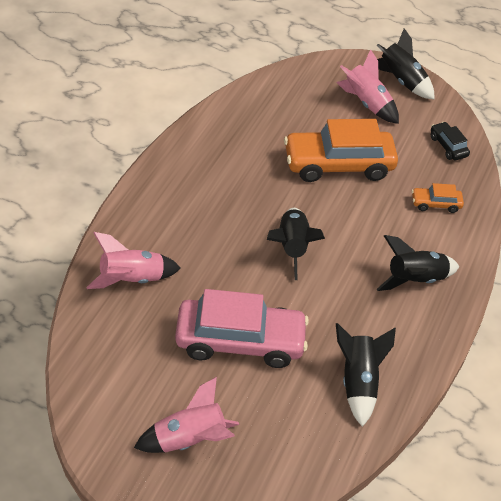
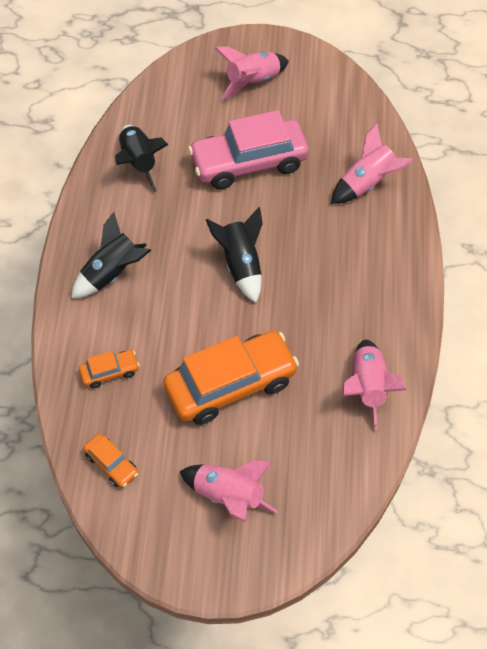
camera: 165 degrees right, 10 degrees up
black rocket [377,28,435,100] -> none
black car [431,122,470,160] -> orange car [83,434,138,488]
none -> pink rocket [342,339,406,430]

